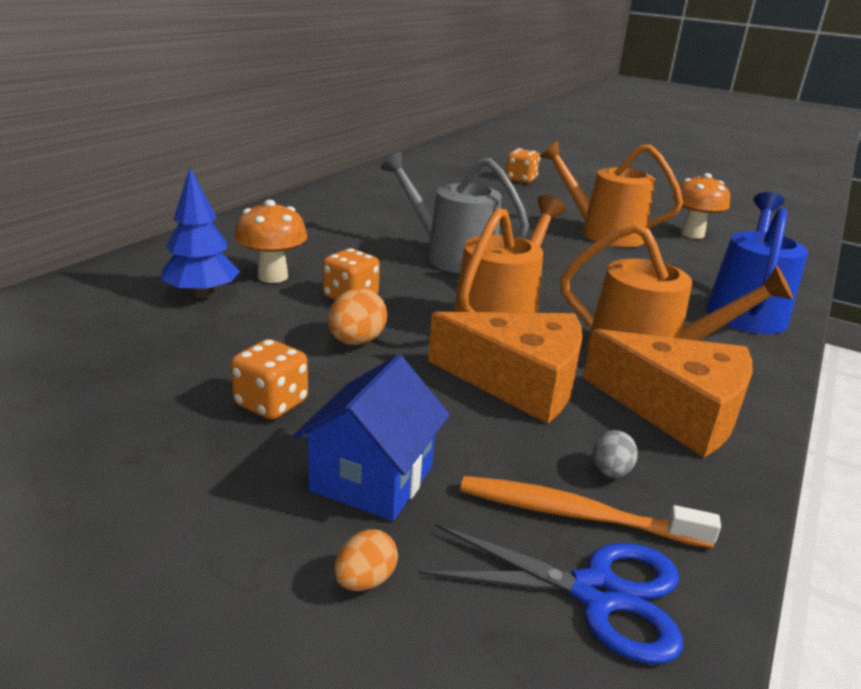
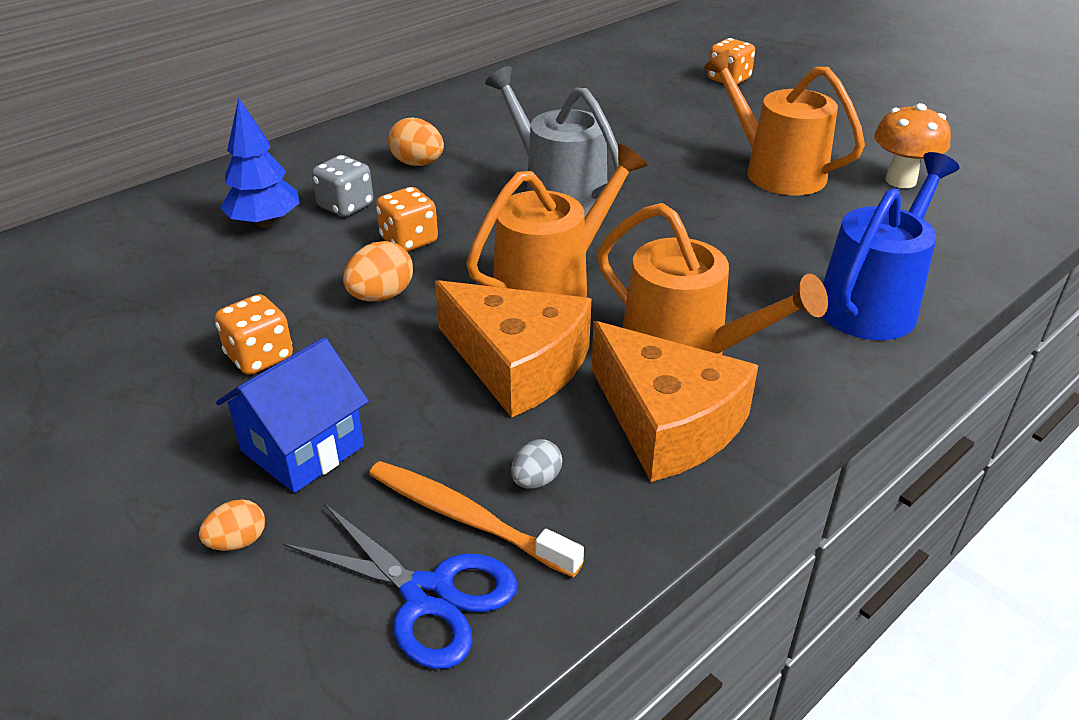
camera: 20 degrees right, 10 degrees up
orange mushroom [235,200,307,283] -> grey dice [312,155,373,217]
none -> orange egg [388,117,444,166]

